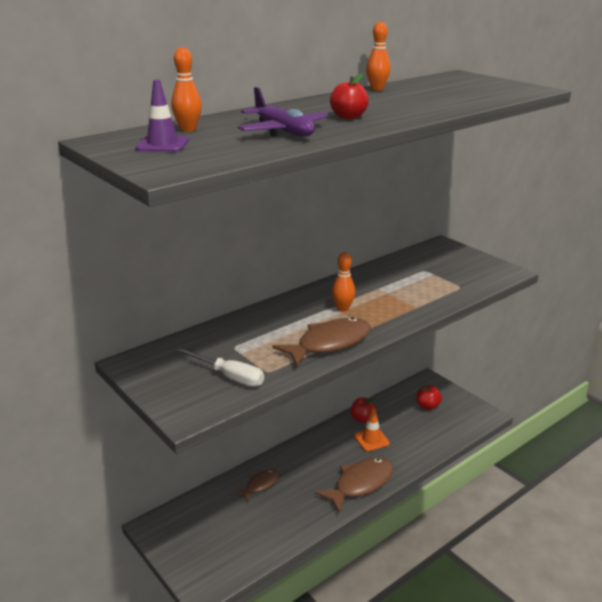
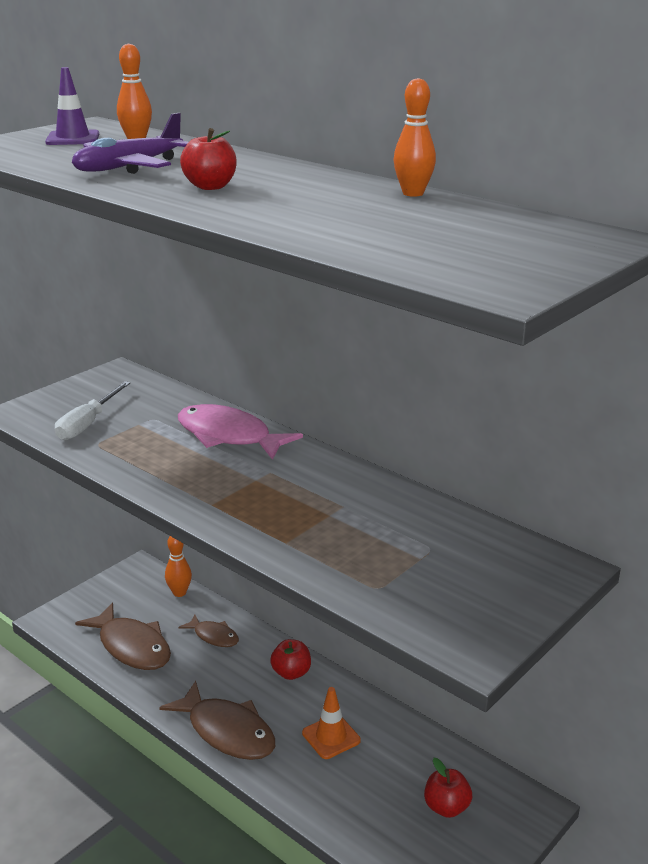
camera: 80 degrees right, 0 degrees up
brown fish [272,317,370,367] -> brown fish moved to [75,603,171,670]
orange bowling pin [332,252,355,312] -> orange bowling pin moved to [165,536,192,597]
red apple [350,397,377,423] -> red apple moved to [270,639,311,680]
none -> pink fish [178,404,303,460]

